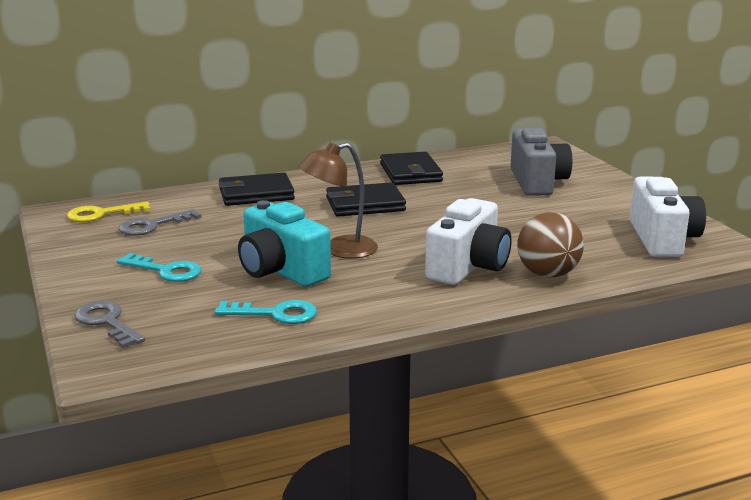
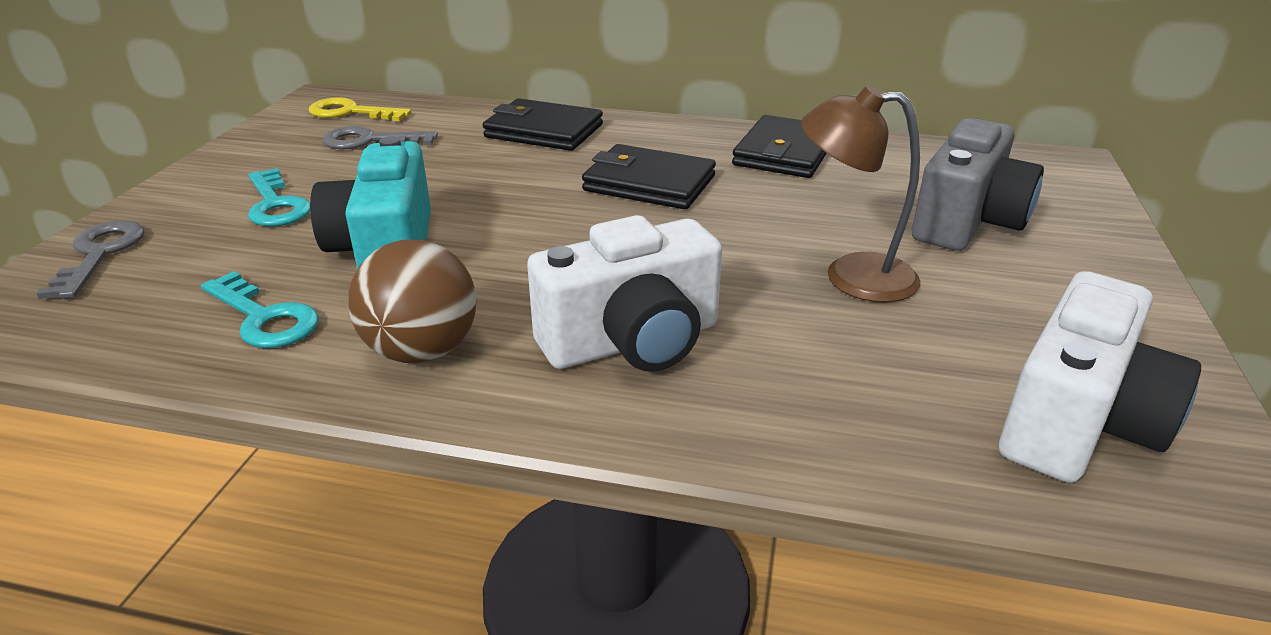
camera: 35 degrees right, 10 degrees up
brown lamp [299,142,378,259] -> brown lamp moved to [801,85,920,303]
brown ball [517,212,584,278] -> brown ball moved to [348,239,477,363]

